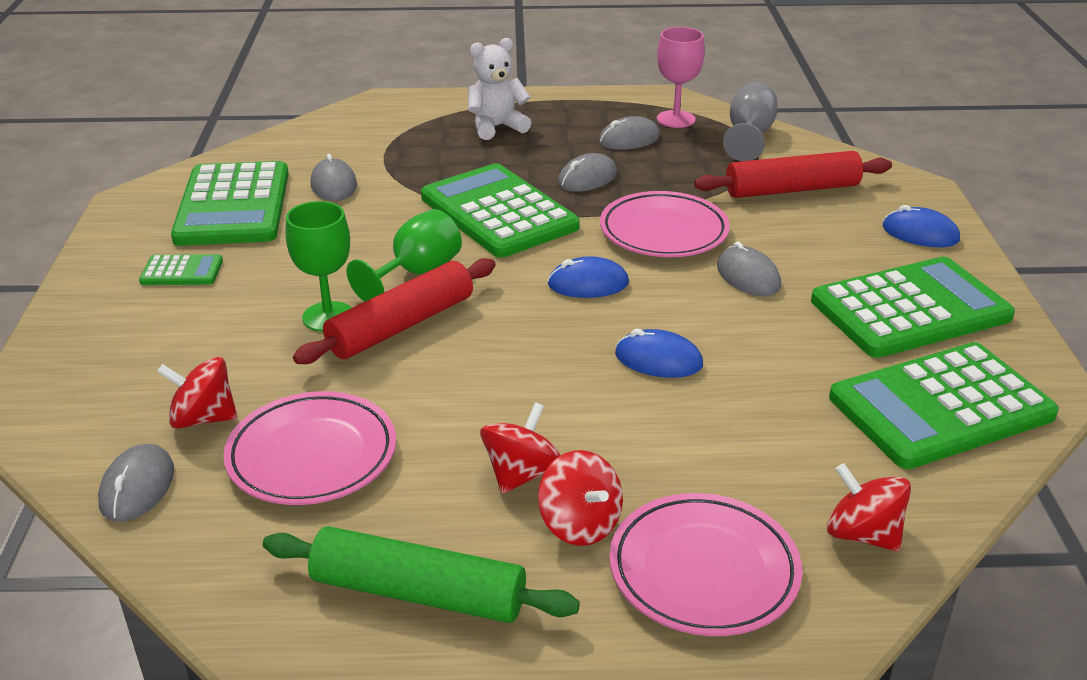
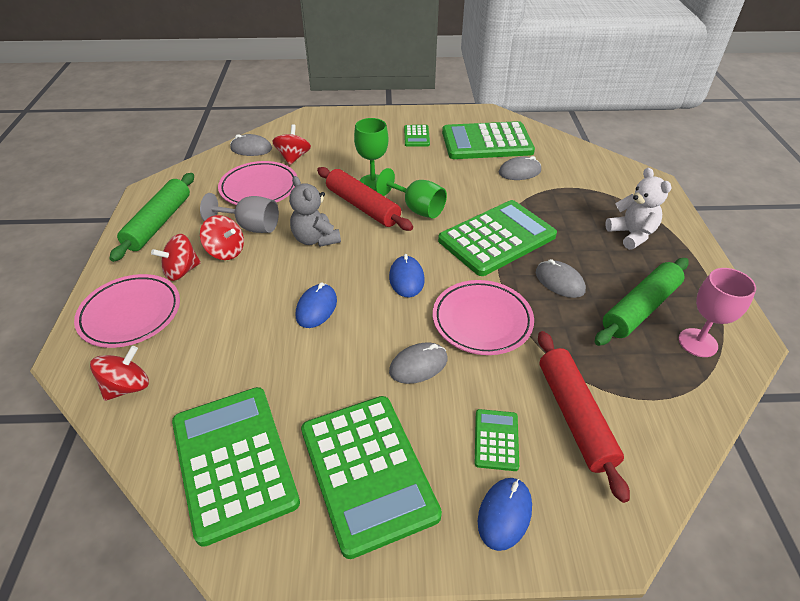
camera: 90 degrees right, 10 degrees up
grey mouse [599,116,660,150] -> green rolling pin [595,258,689,346]
grey goblet [723,82,778,161] -> grey goblet moved to [200,193,279,233]
none -> grey teddy bear [289,176,341,247]
none -> green calculator [475,409,519,471]

